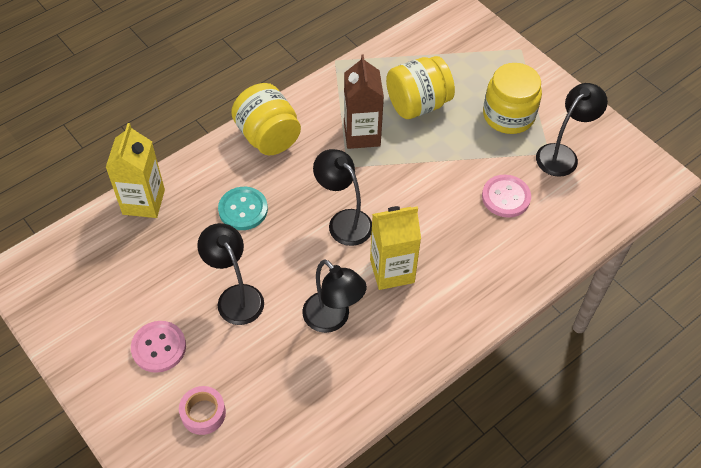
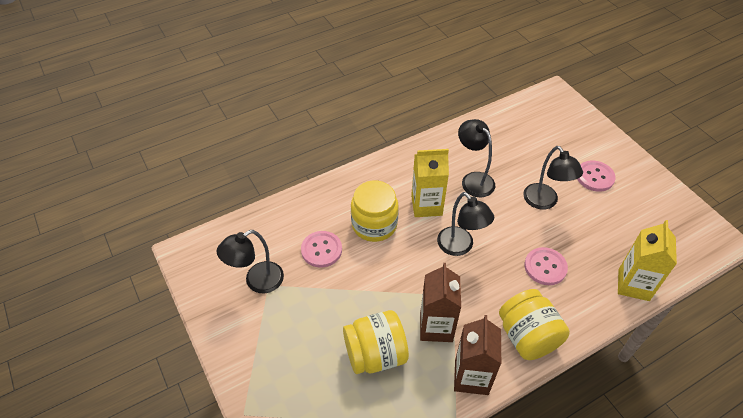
camera: 170 degrees left, 5 degrees down
pink tape [179,386,226,435] -> none
turquoise button [218,187,268,230] -> pink button [524,247,568,285]
yellow jar [483,63,542,134] -> yellow jar moved to [351,180,399,242]
none -> brown carton [454,315,501,395]

